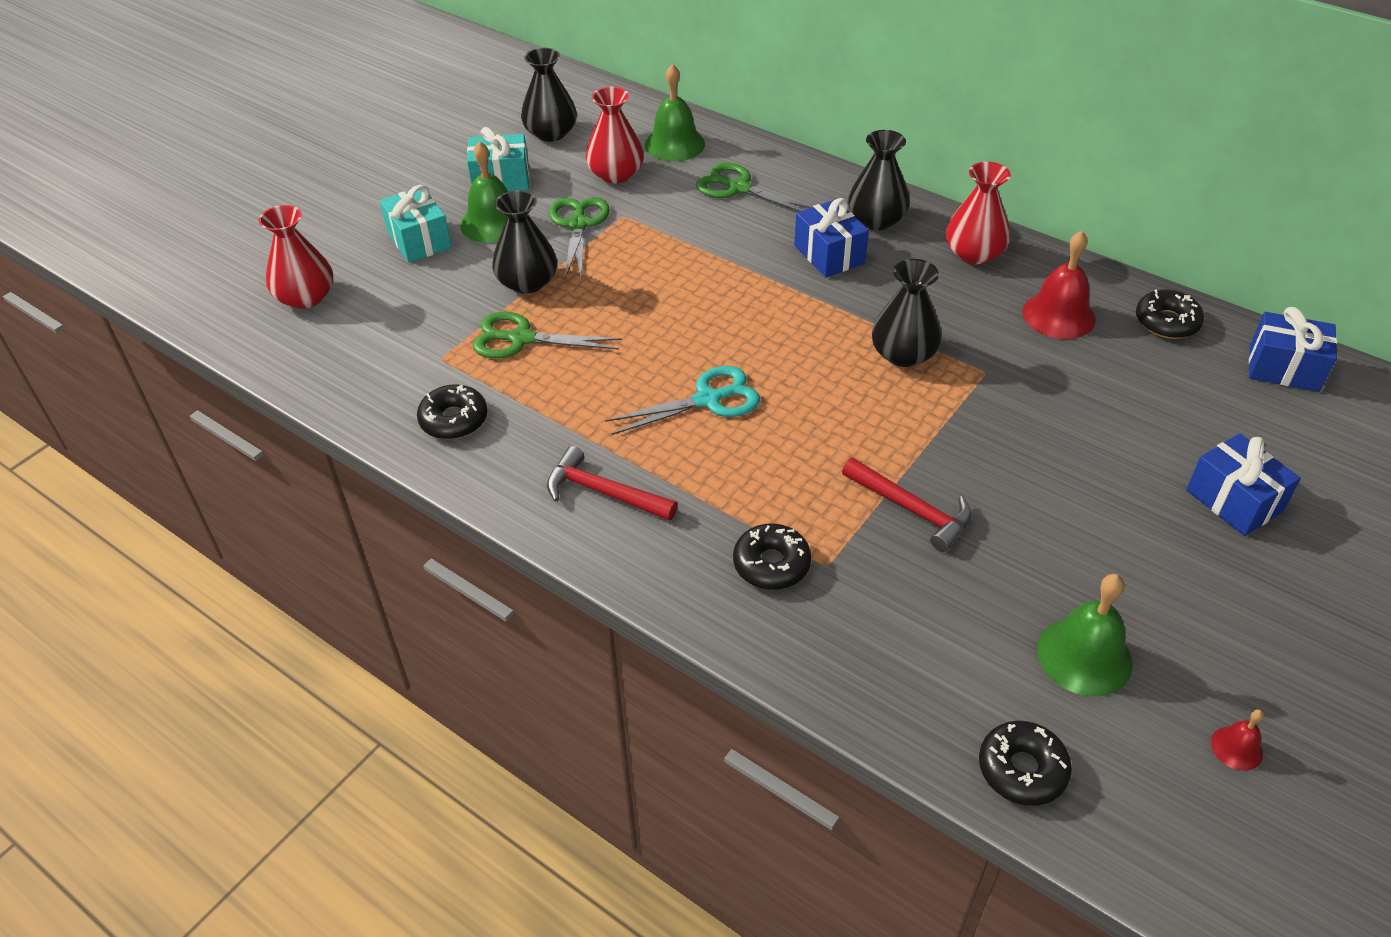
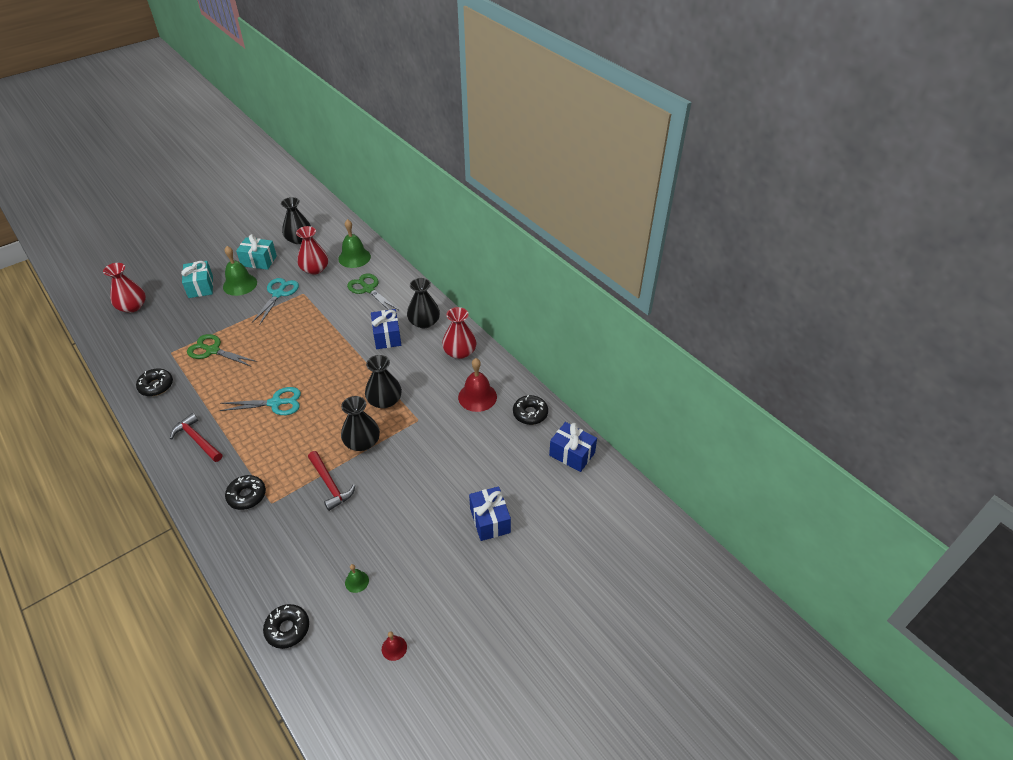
camera: 15 degrees right, 0 degrees up
black vase [492,190,557,294] -> black vase moved to [341,396,380,451]
green scissors [549,197,610,278] -> turquoise scissors [252,278,299,325]
green bell [1037,574,1133,697] -> green bell [345,564,369,593], size x0.50

